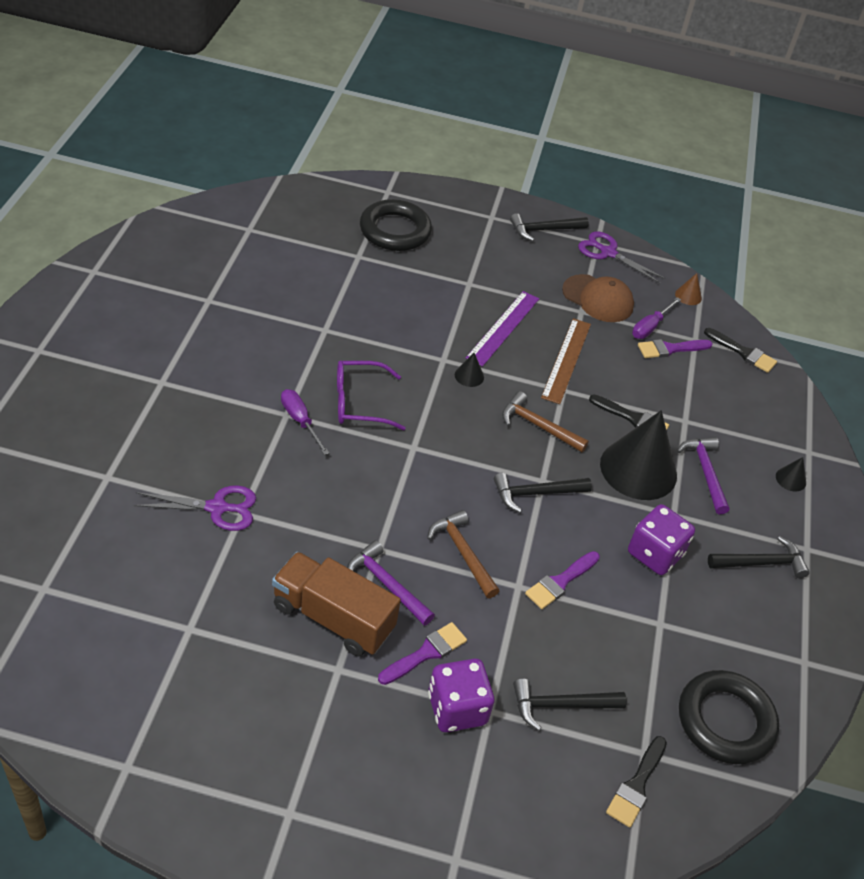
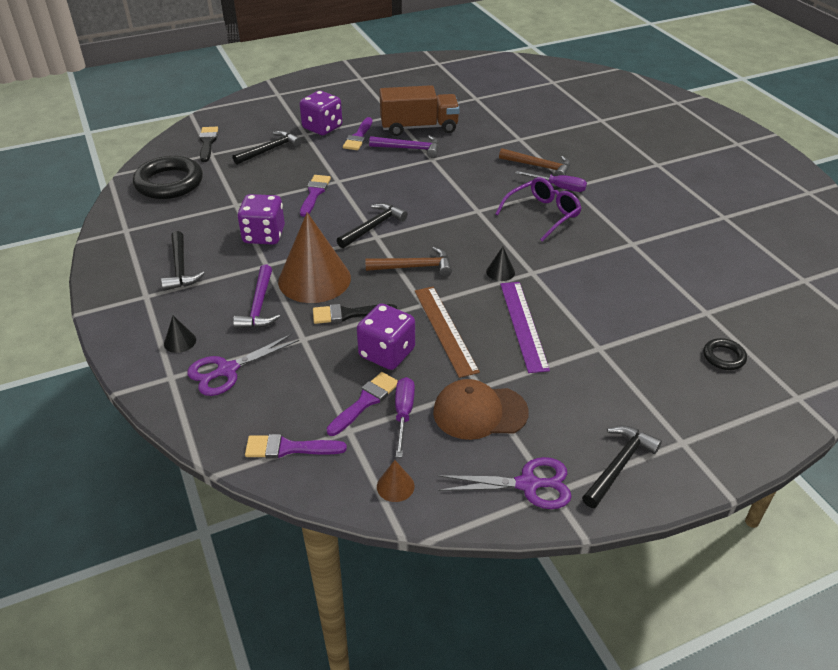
camera: 150 degrees right, 5 degrees down
purple scissors [133,485,256,531] -> purple scissors moved to [187,334,299,396]
black ring [360,199,432,251] -> black ring [703,338,747,370], size x0.48
brown hammer [427,510,499,598] -> brown hammer moved to [499,148,570,176]
black cone [600,410,677,500] -> brown cone [278,212,351,303]
purple hammer [677,437,729,514] -> purple hammer turned 45 degrees clockwise [233,265,280,329]
black brush [704,328,777,373] -> purple brush [245,434,347,458]
black hammer [708,536,810,578] -> black hammer turned 60 degrees counterclockwise [161,231,205,291]
none -> purple dice [357,303,415,370]

